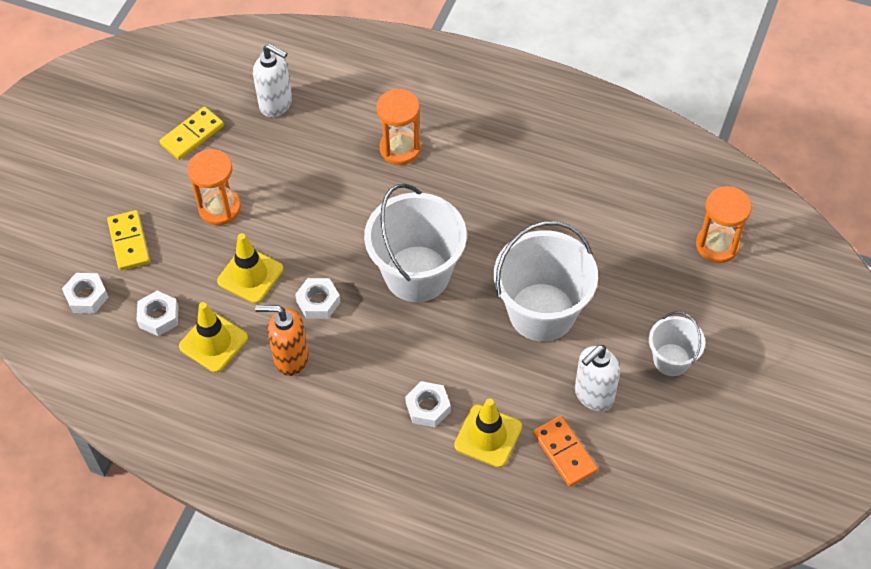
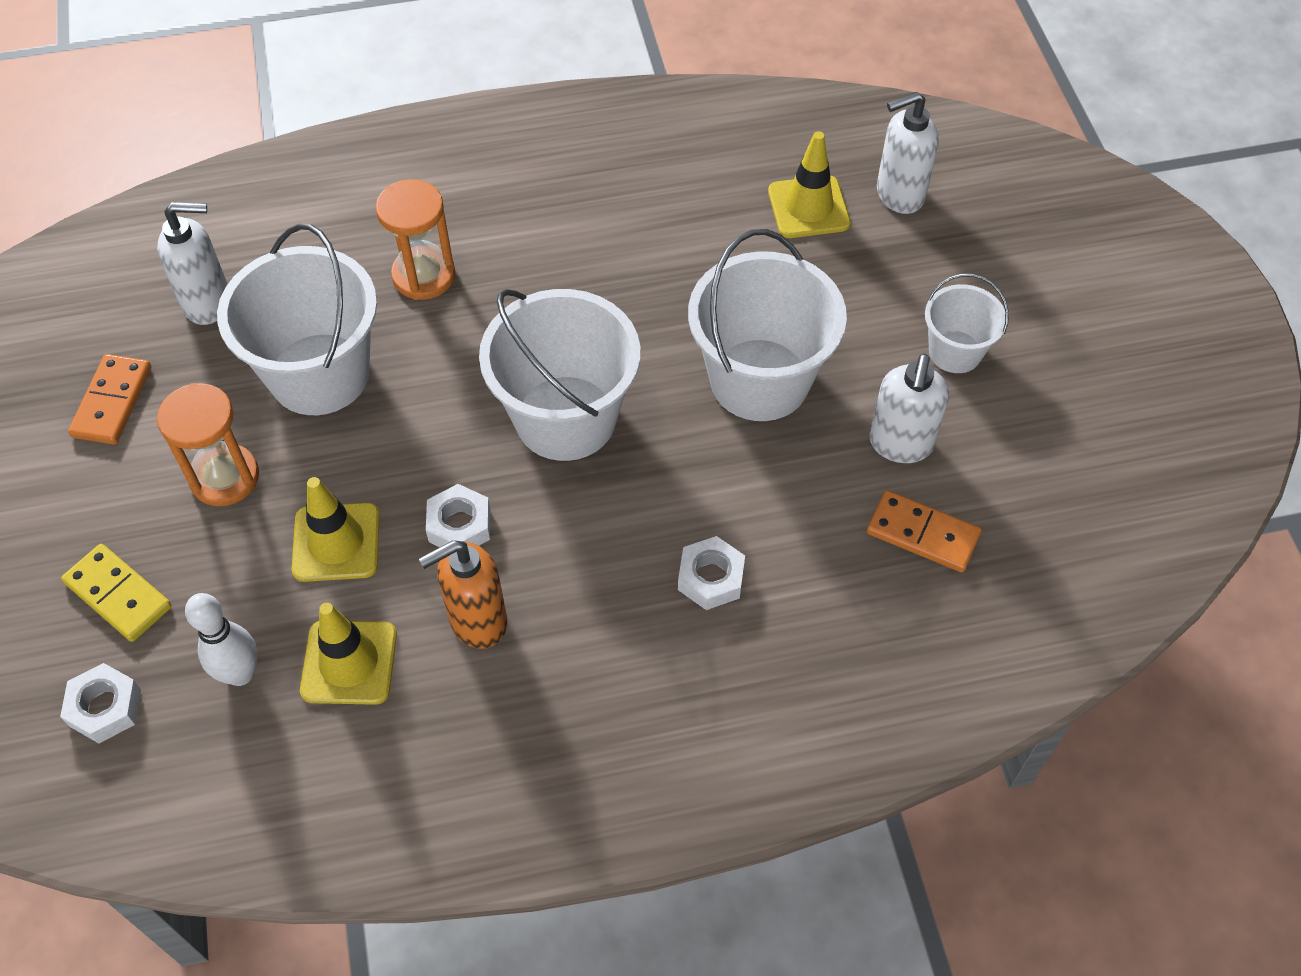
camera: 35 degrees left, 0 degrees up
white nut [137,291,178,336] -> white bowling pin [185,593,258,686]
yellow domino [159,107,224,160] -> orange domino [68,354,151,445]
yellow traffic cone [454,398,522,468] -> yellow traffic cone moved to [768,131,851,238]
orange hourglass [696,186,752,263] -> white soap dispenser [877,92,939,214]
none -> white bucket [217,224,377,415]

